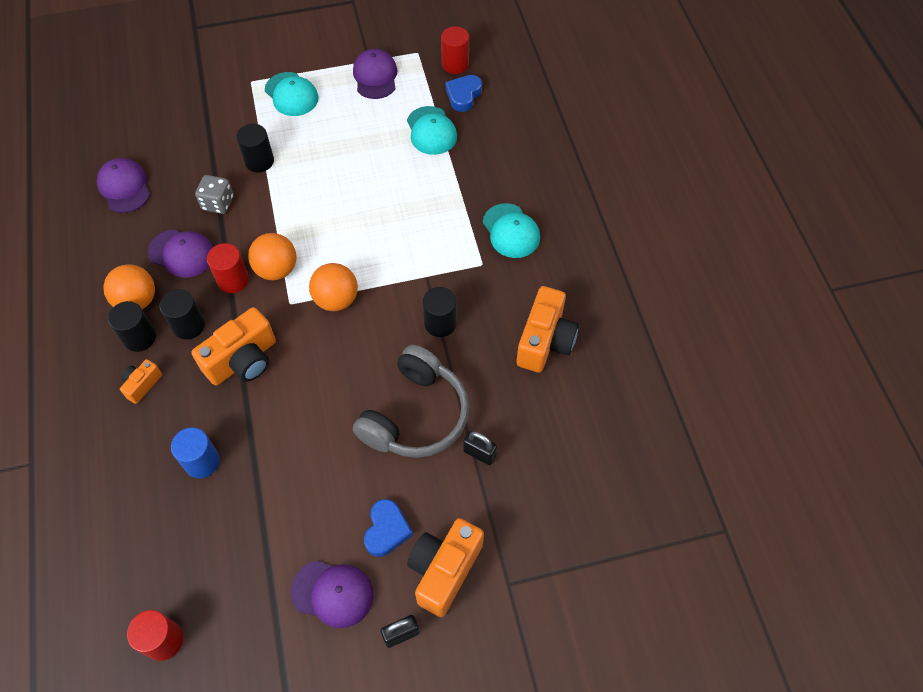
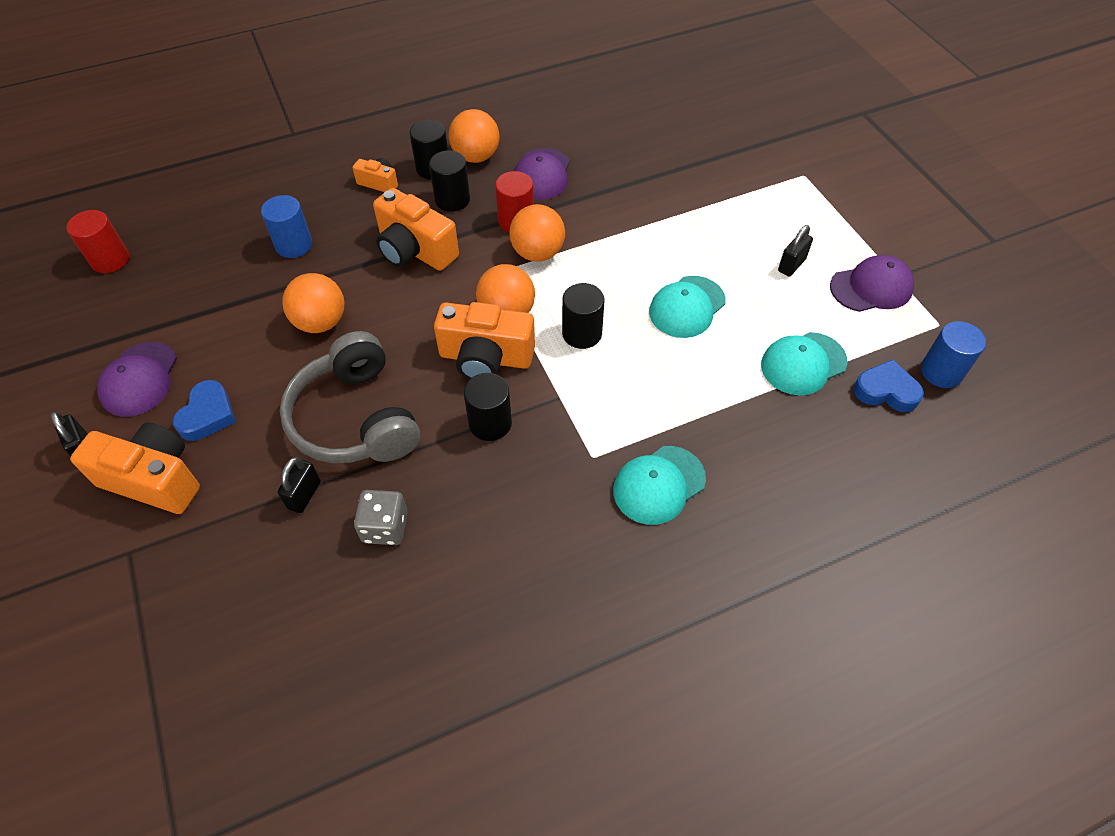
camera: 80 degrees right, 5 degrees down
purple cap [97,158,150,213] -> none
grey dice [195,175,234,214] -> grey dice moved to [354,490,408,545]
black cylinder [236,124,274,172] -> black cylinder moved to [562,283,605,349]
turquoise cap [265,72,319,116] -> turquoise cap moved to [649,276,726,338]
grey headphones [353,345,469,458] -> grey headphones turned 45 degrees clockwise [280,331,420,463]
blue heart [364,499,413,557] -> blue heart turned 75 degrees counterclockwise [172,380,236,441]
red cylinder [441,26,469,74] -> blue cylinder [921,321,986,388]
orange camera [516,286,579,373] -> orange camera moved to [434,302,535,379]
none -> orange ball [282,273,344,333]
none -> black padlock [778,225,813,277]

